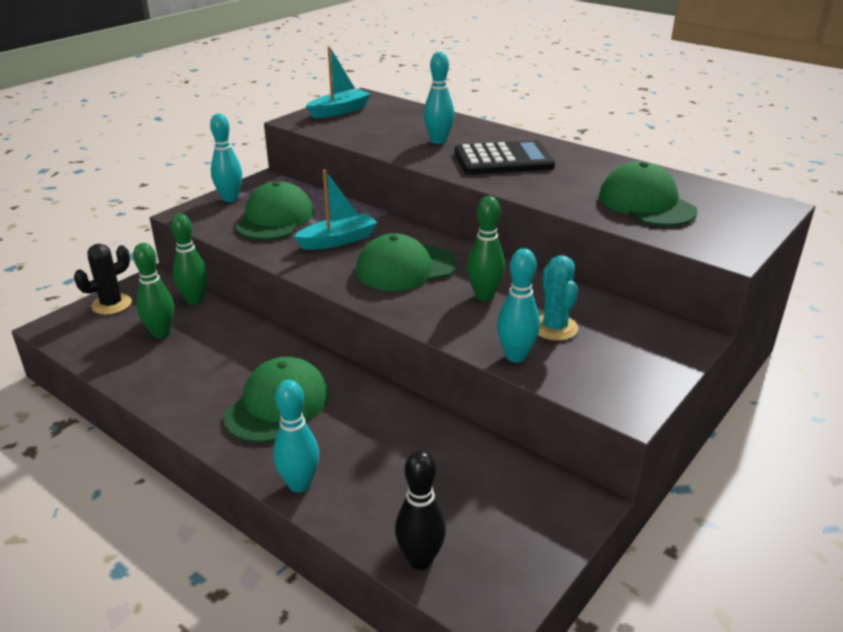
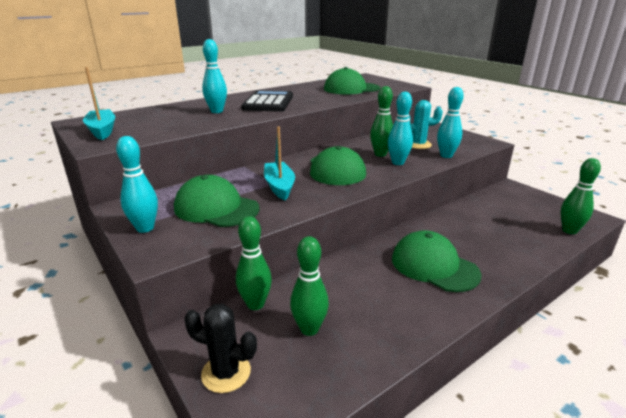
camera: 75 degrees left, 5 degrees down
black cactus [74,244,132,315] -> black cactus turned 45 degrees counterclockwise [184,304,257,393]
turquoise bowling pin [273,380,319,492] -> turquoise bowling pin moved to [388,91,413,165]
black bowling pin [395,450,446,570] -> green bowling pin [561,158,601,234]

